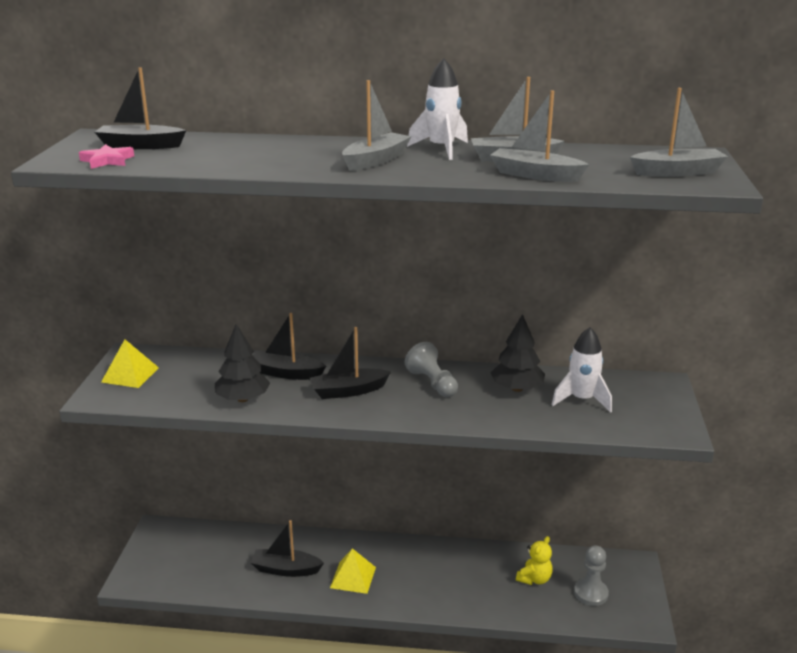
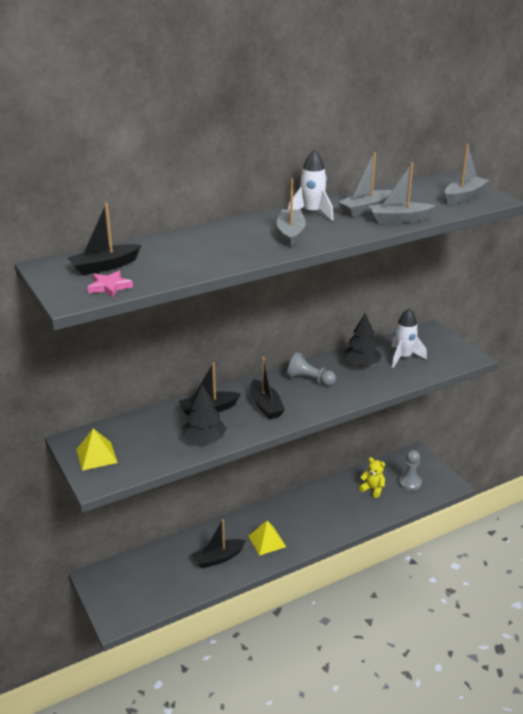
camera: 35 degrees left, 5 degrees up
black boat [310,327,391,399] -> black boat turned 60 degrees counterclockwise [250,357,285,419]
yellow teddy bear [516,536,553,585] -> yellow teddy bear turned 60 degrees counterclockwise [359,457,385,498]

